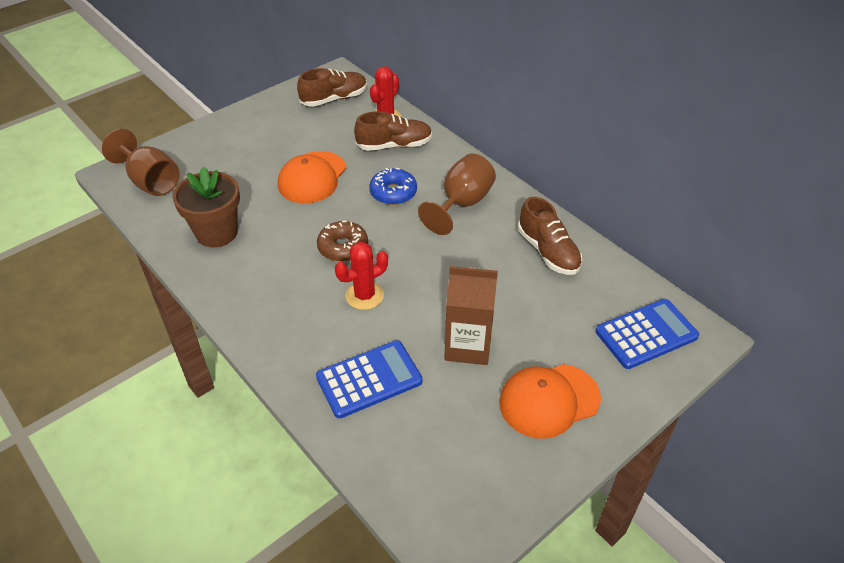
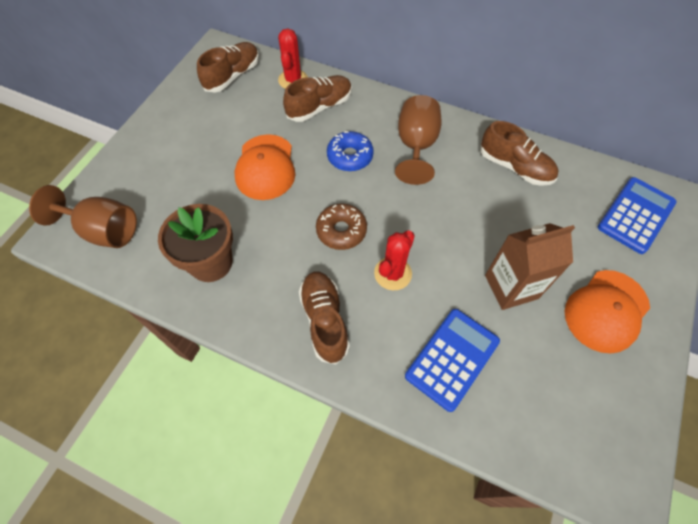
camera: 25 degrees left, 15 degrees up
none -> brown shoe [299,272,350,364]

